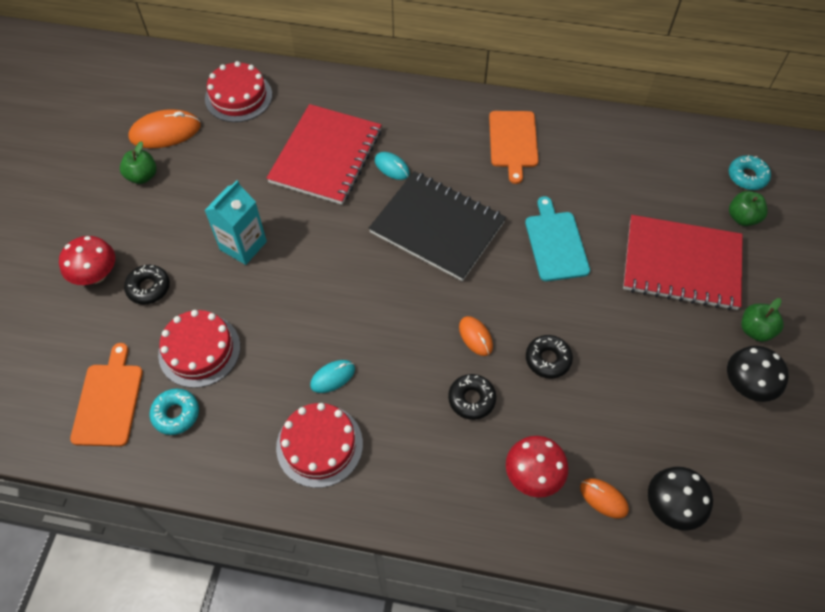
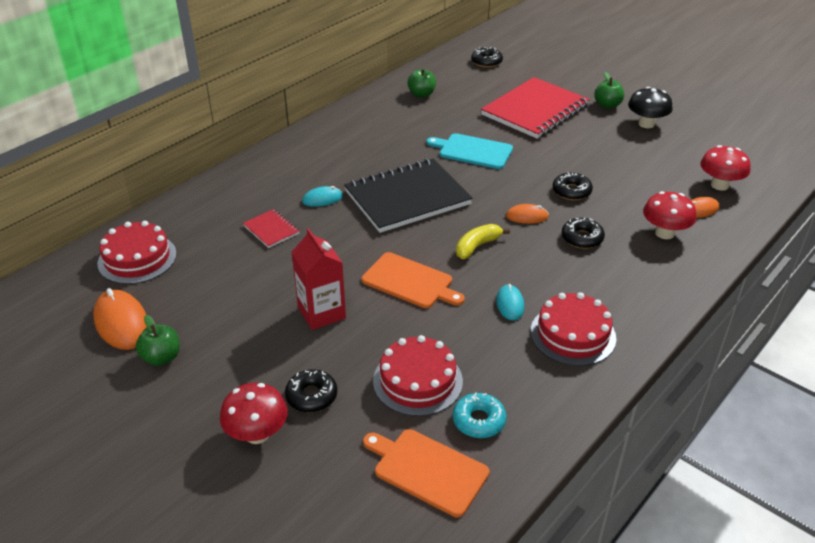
camera: 60 degrees left, 20 degrees down
orange mouse [128,109,201,148] -> orange mouse turned 45 degrees counterclockwise [93,288,147,350]
turquoise carton [204,180,267,265] -> red carton [292,228,346,330]
red notebook [267,104,381,205] -> red notebook [243,209,299,248], size x0.44
orange cutting board [489,111,539,184] -> orange cutting board moved to [361,252,465,308]
black mushroom [648,467,713,531] -> red mushroom [700,145,751,191]
turquoise donut [729,155,771,190] -> black donut [471,47,503,68]
green apple [729,191,768,226] -> green apple moved to [407,68,436,98]
none -> yellow banana [456,224,510,259]

